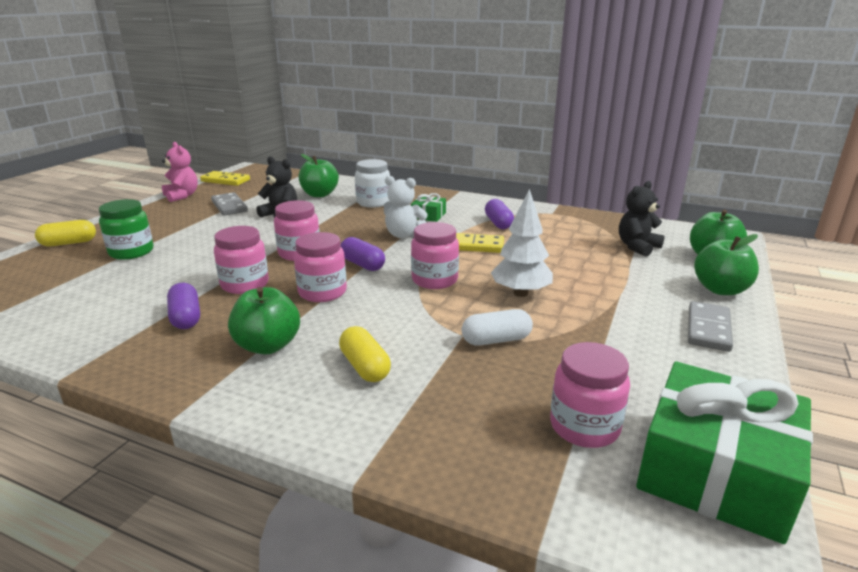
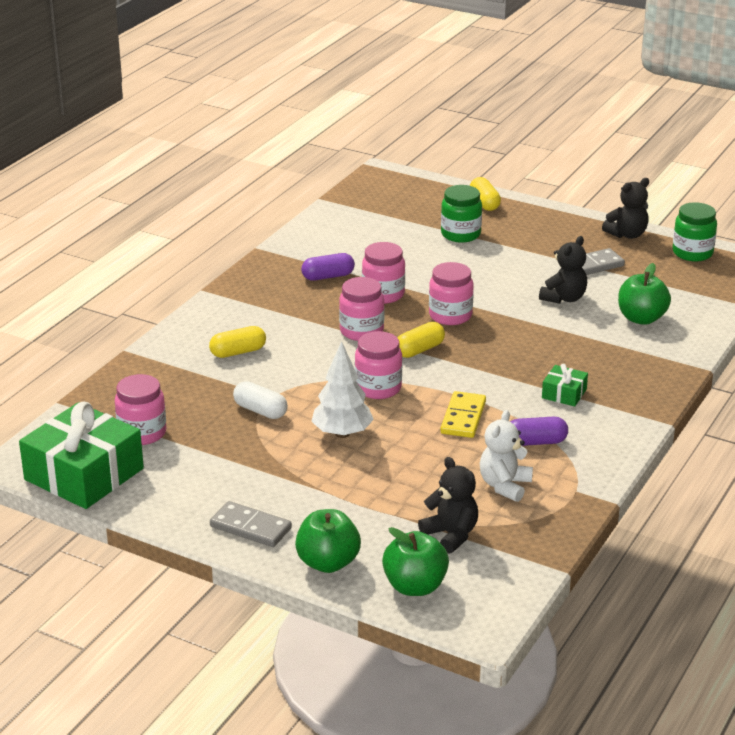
camera: 95 degrees right, 5 degrees up
pink teddy bear [162,142,198,202] -> black teddy bear [602,178,649,239]
yellow domino [200,171,250,186] -> green jar [672,202,717,261]
green apple [228,287,300,354] -> none
purple capsule [341,237,385,271] -> yellow capsule [397,322,445,358]
white jar [355,159,390,208] -> none
white teddy bear [384,176,428,238] -> white teddy bear moved to [480,410,533,502]
white capsule [462,309,533,346] -> white capsule turned 45 degrees counterclockwise [233,381,288,419]

